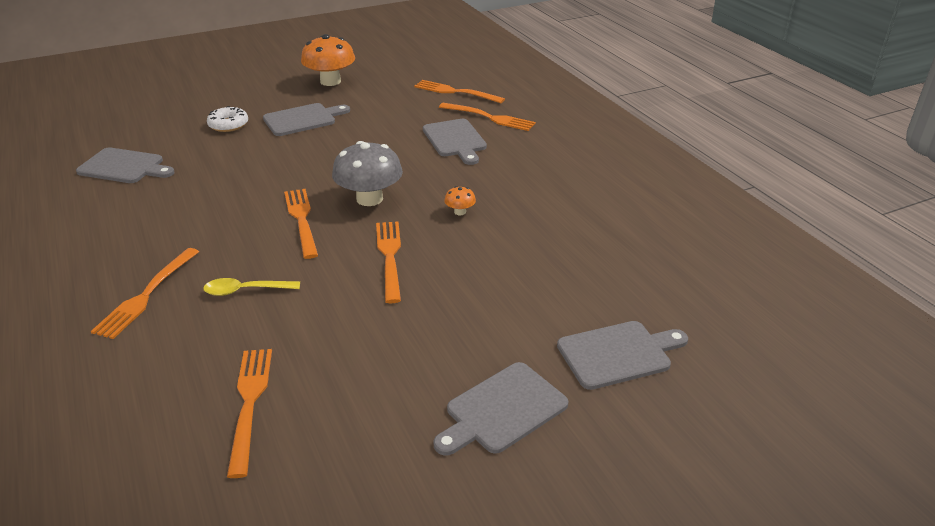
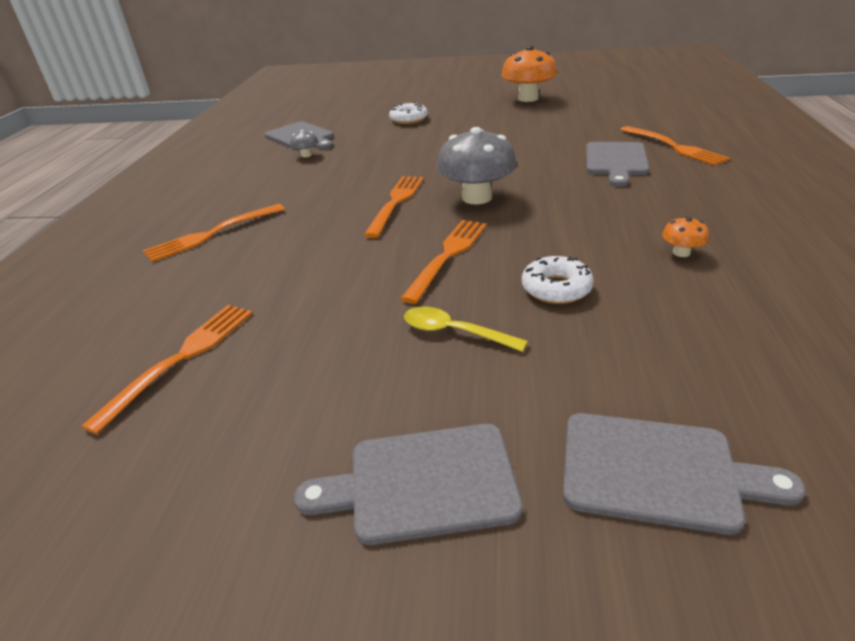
camera: 35 degrees right, 0 degrees up
yellow spoon [203,278,300,296] -> yellow spoon moved to [404,307,528,352]
grey cutting board [263,103,350,136] -> none
orange fork [414,80,505,103] -> none
orange mushroom [444,186,476,215] -> orange mushroom moved to [662,216,709,257]
none -> grey mushroom [290,130,318,157]
none -> white donut [522,256,594,304]

